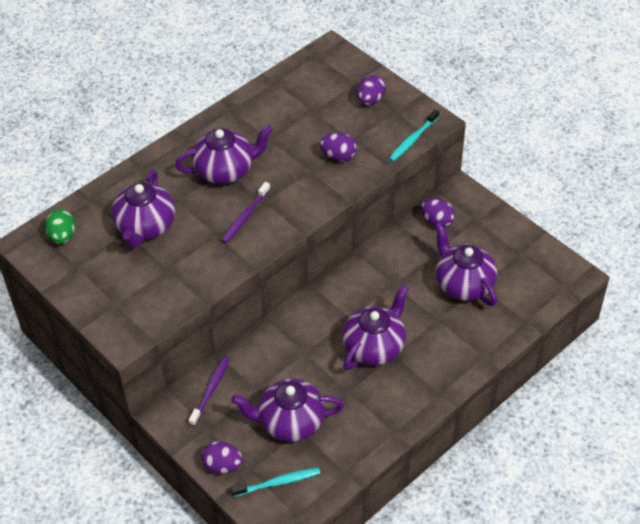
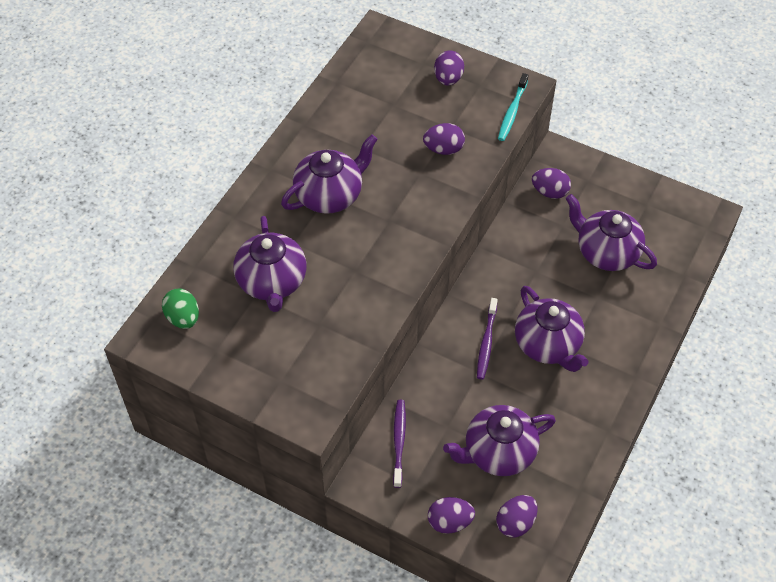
camera: 20 degrees left, 5 degrees up
purple toothbrush [221,182,270,243] -> purple toothbrush moved to [477,298,498,380]
turquoise toothbrush [231,468,320,497] -> purple egg [496,495,538,537]
purple teapot [342,284,408,370] -> purple teapot turned 135 degrees clockwise [515,286,588,372]

